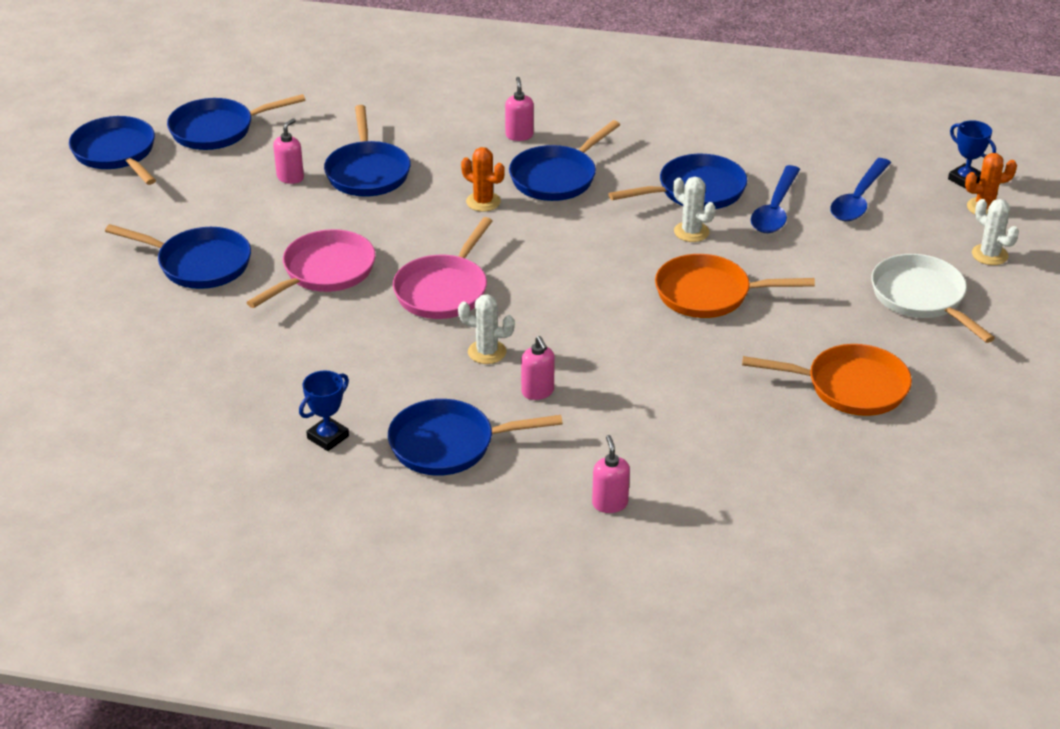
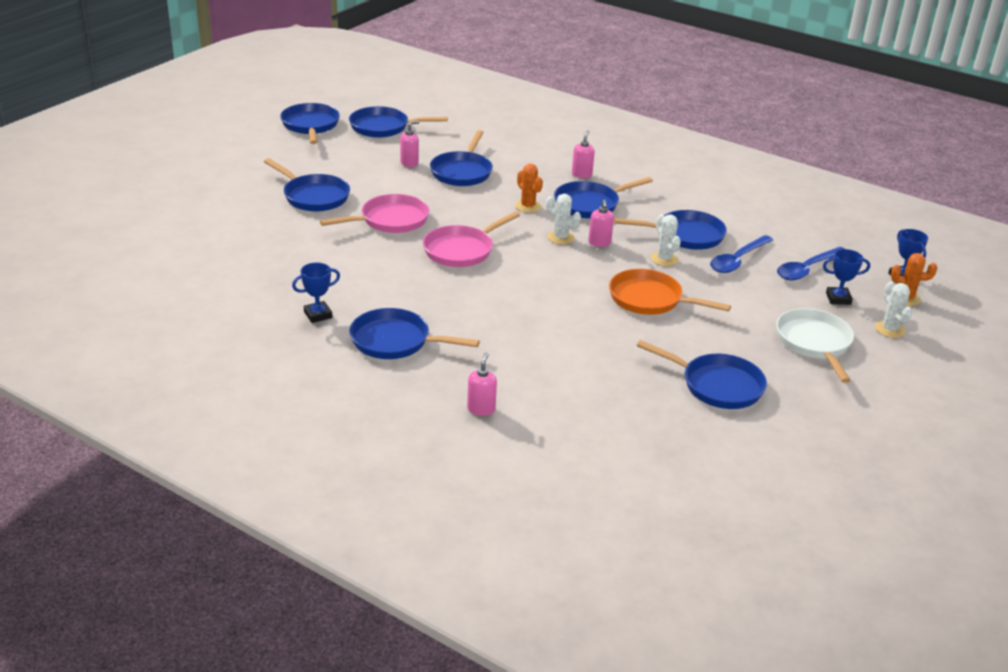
camera: 20 degrees right, 5 degrees down
white cactus [458,294,515,364] -> white cactus moved to [546,194,581,244]
pink soap dispenser [521,336,555,400] -> pink soap dispenser moved to [588,199,614,247]
orange pan [742,344,912,416] -> blue pan [637,340,767,409]
none -> blue trophy [823,249,870,305]

